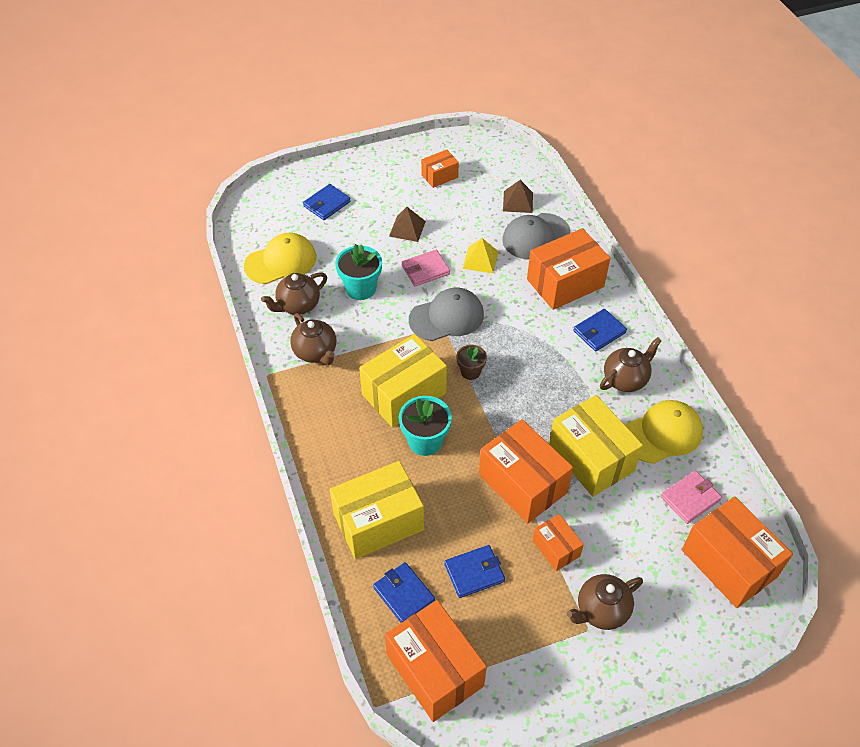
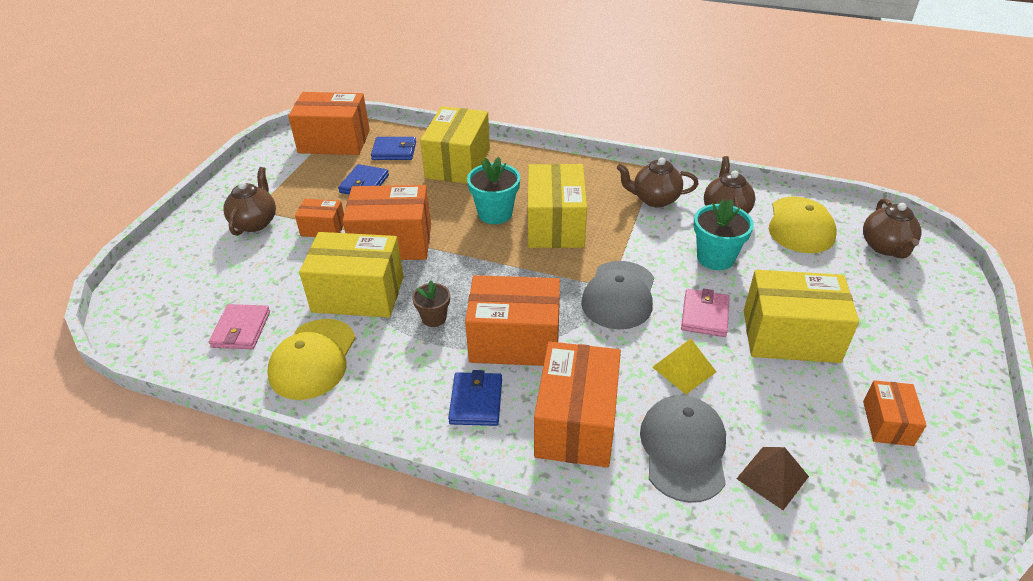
camera: 130 degrees right, 10 degrees down
blue wallet [303,184,350,220] -> none
brown pyramid [389,207,426,242] -> yellow box [744,270,859,363]
brown flower pot [456,345,487,380] -> brown flower pot moved to [412,281,450,327]
brown teapot [600,337,662,392] -> brown teapot moved to [863,198,921,258]
orange box [682,496,793,608] -> orange box moved to [465,275,560,366]

